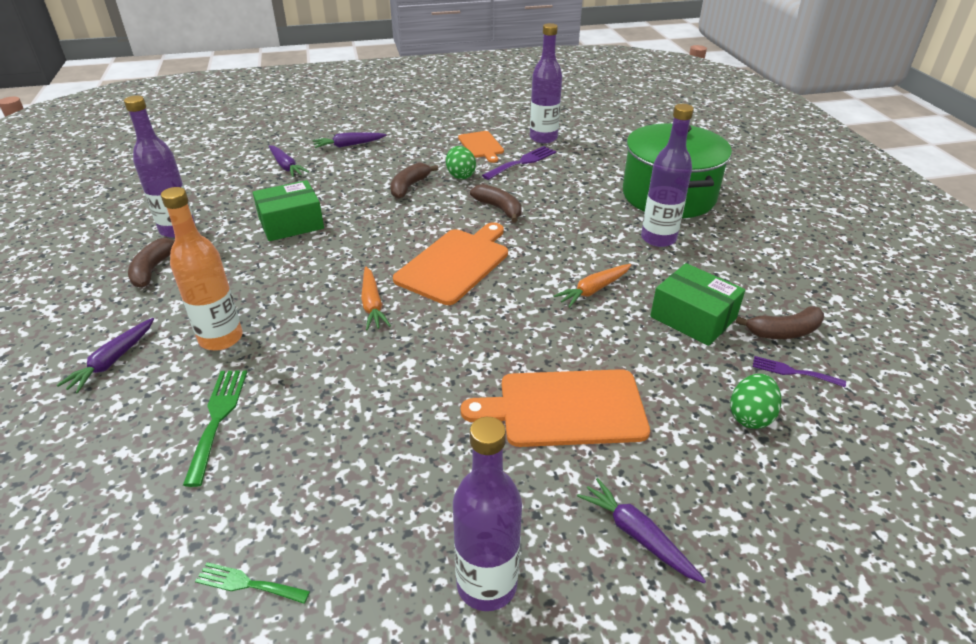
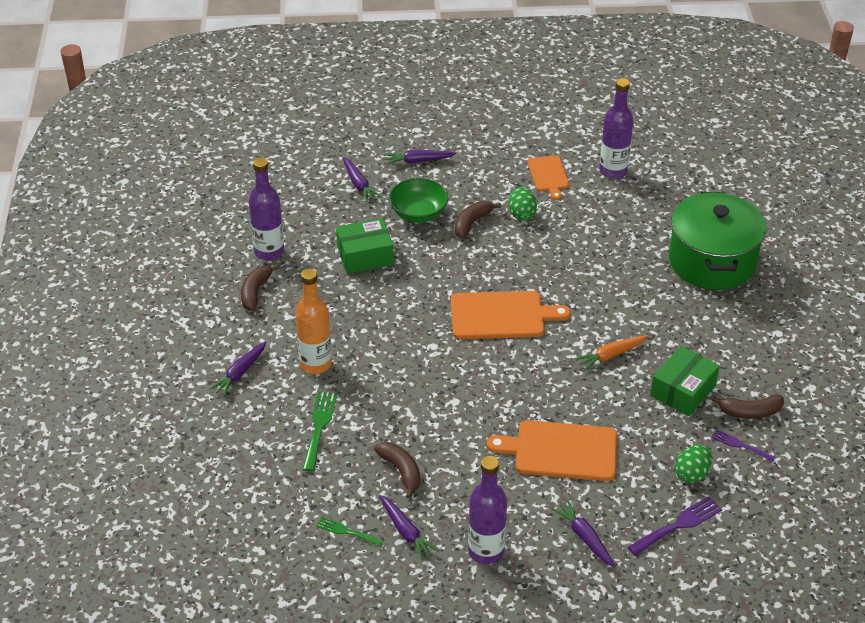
camera: 10 degrees right, 5 degrees up
orange carrot [361,267,391,330] -> none
orange cutting board [393,222,508,305] -> orange cutting board turned 45 degrees clockwise [451,291,571,339]
brown banana [470,184,522,223] -> brown banana moved to [374,442,420,499]
purple fork [482,146,556,180] -> purple fork moved to [628,496,722,556]
purple bottle [641,104,694,247] -> none
green box [650,263,745,346] -> green box turned 75 degrees clockwise [650,346,720,416]
none -> purple carrot [379,495,439,561]
none -> green bowl [389,178,449,222]

